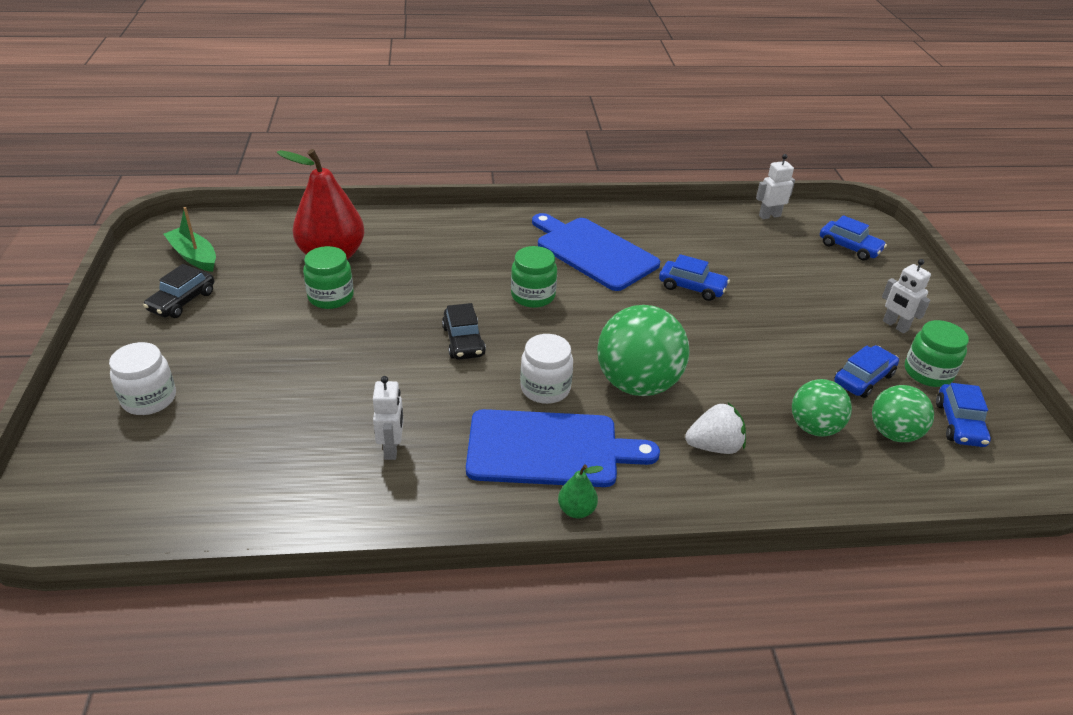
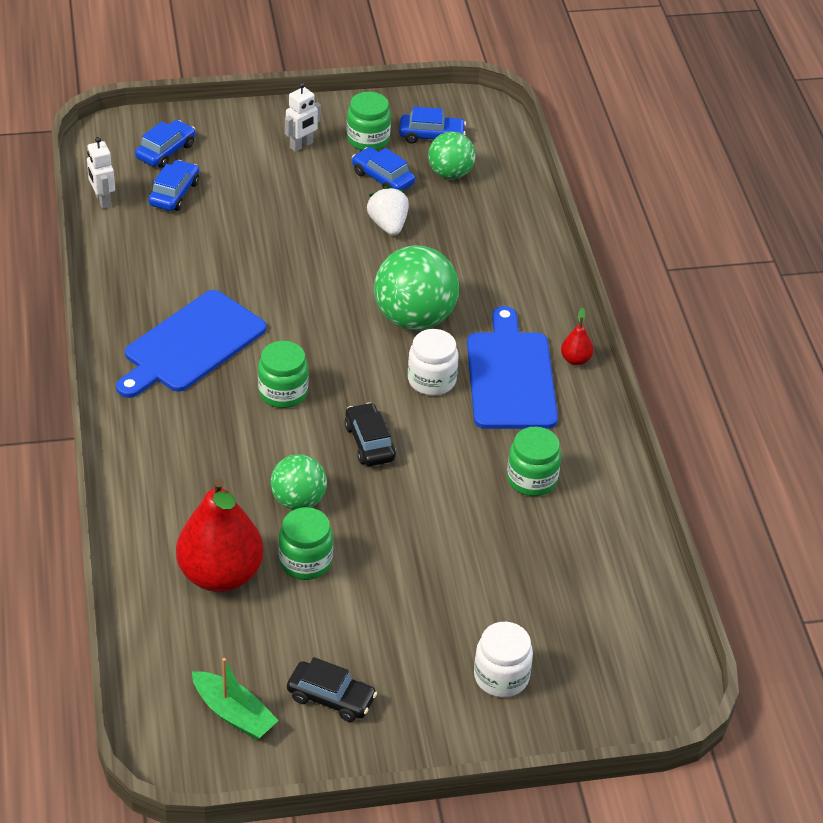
camera: 95 degrees left, 5 degrees up
green boat [164,207,216,272] -> green boat turned 90 degrees counterclockwise [192,658,279,740]
white robot [373,376,404,460] -> green jar [507,427,561,496]
black car [442,303,486,360] -> black car turned 90 degrees counterclockwise [344,402,396,466]
green pear [558,464,603,518] -> red pear [561,307,594,365]
blue car [659,254,730,301] -> blue car moved to [148,160,199,211]
white strawberry [685,403,746,454] -> white strawberry moved to [367,186,409,235]
green ball [792,379,852,437] -> green ball moved to [271,454,327,510]

